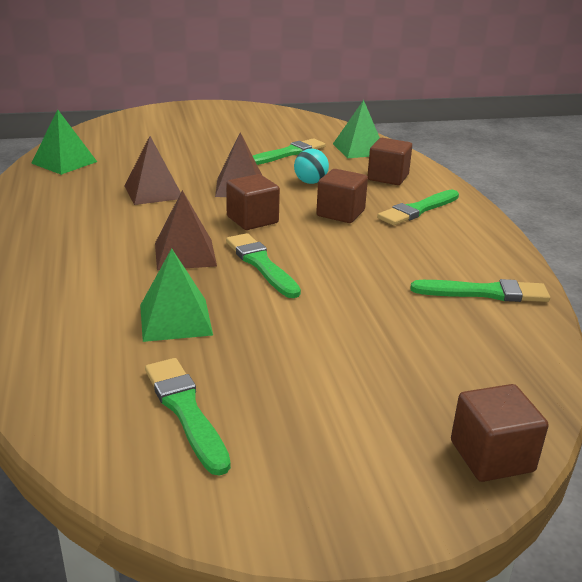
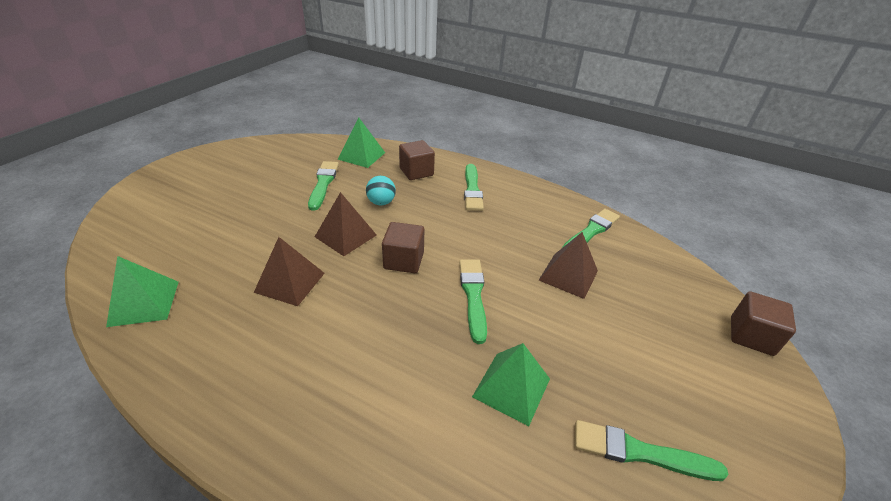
camera: 50 degrees left, 10 degrees up
brown pyramid [155,190,217,270] -> brown pyramid moved to [539,232,598,299]
green brush [226,233,301,298] -> green brush turned 75 degrees clockwise [459,259,487,344]
brown cube [316,169,368,223] -> none

